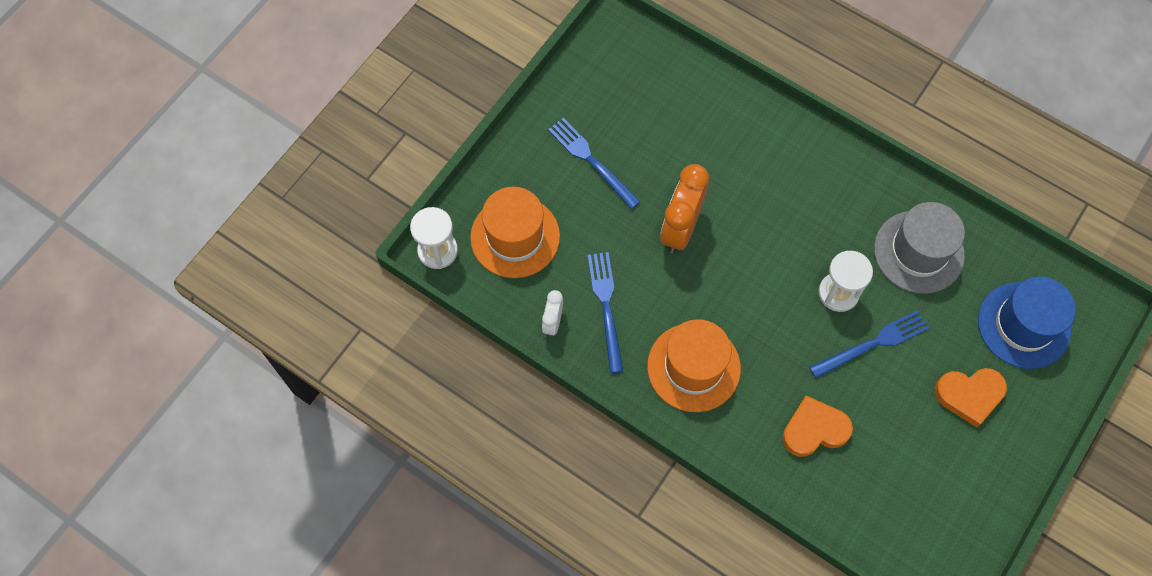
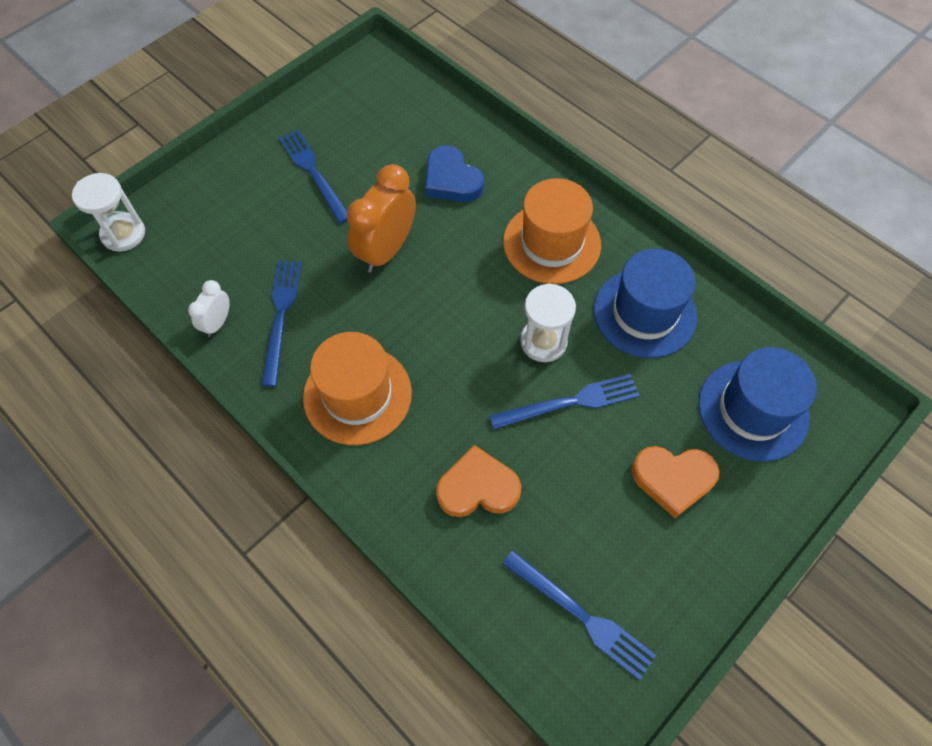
camera: 10 degrees right, 5 degrees down
orange hat [470,187,560,278] -> orange hat moved to [503,178,601,284]
grey hat [874,202,965,294] -> blue hat [594,249,697,358]
none -> blue heart [425,145,484,202]
none -> blue fork [502,550,656,680]

